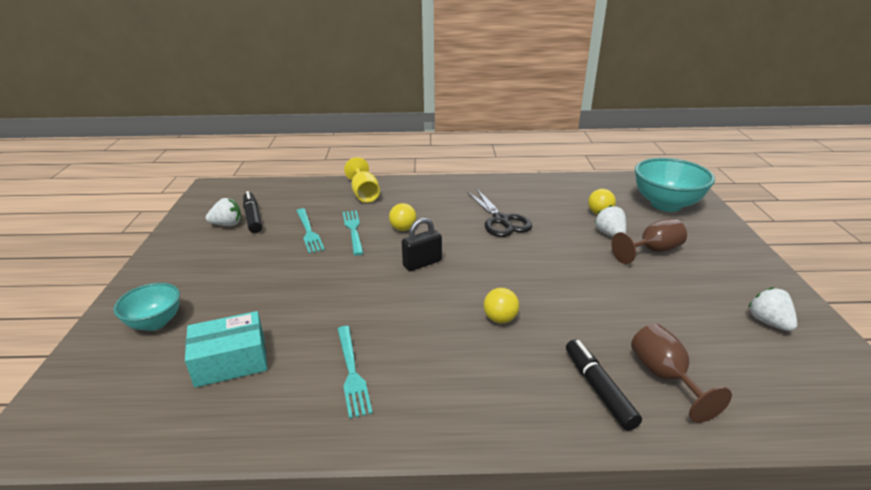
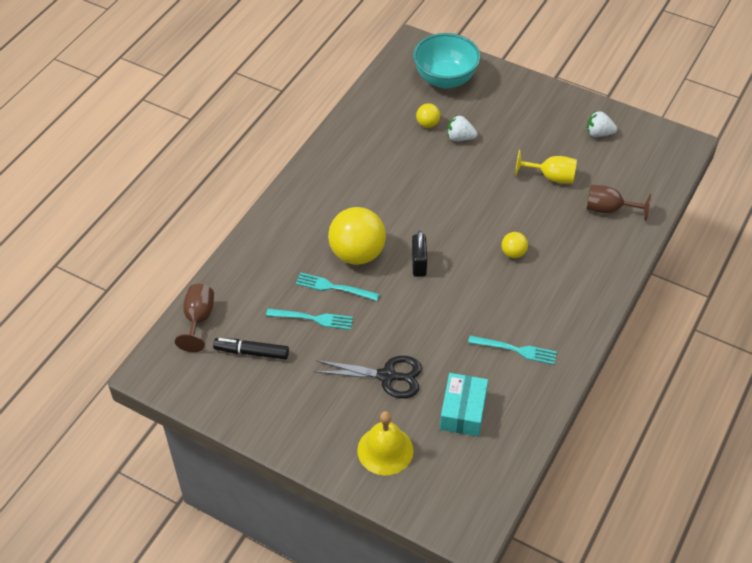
camera: 60 degrees left, 20 degrees up
turquoise bowl [113,283,180,331] -> yellow bell [357,411,414,475]
white strawberry [206,198,241,226] -> none
yellow goblet [344,157,380,203] -> yellow goblet moved to [515,150,577,184]
yellow ball [389,203,417,231] -> yellow ball [328,207,386,265], size x2.15
black scissors [467,189,533,237] -> black scissors moved to [314,356,422,398]
black marker [566,339,642,431] -> none
brown goblet [611,219,687,264] -> brown goblet moved to [175,284,214,352]

